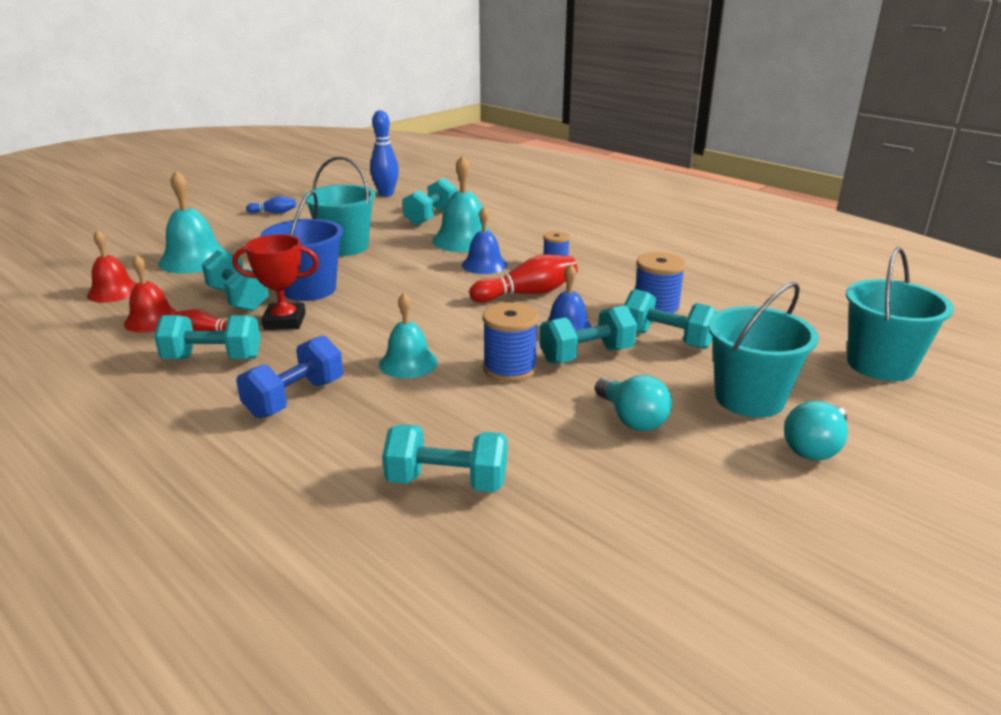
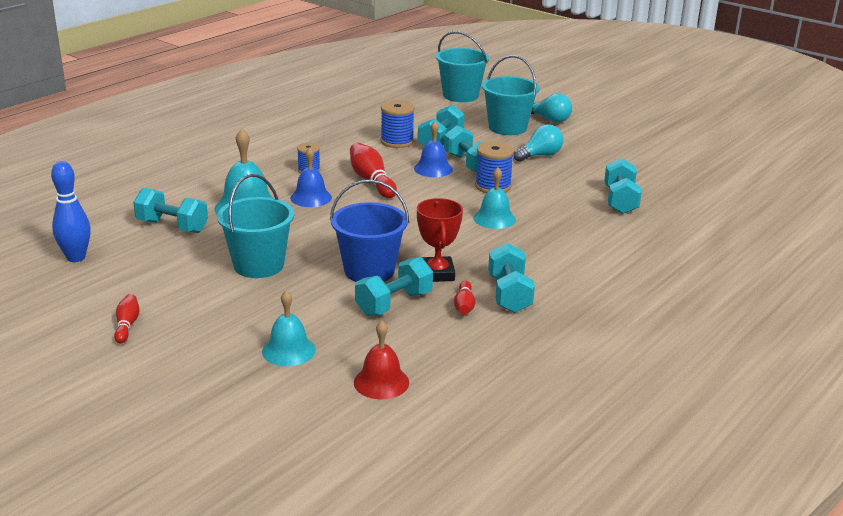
camera: 95 degrees left, 0 degrees up
red bell [124,255,177,333] -> none
turquoise bell [158,171,228,274] -> turquoise bell [262,290,316,366], size x0.66
blue dumbbell [236,335,343,418] -> none
blue bowling pin [246,196,296,214] -> red bowling pin [114,294,139,344]

